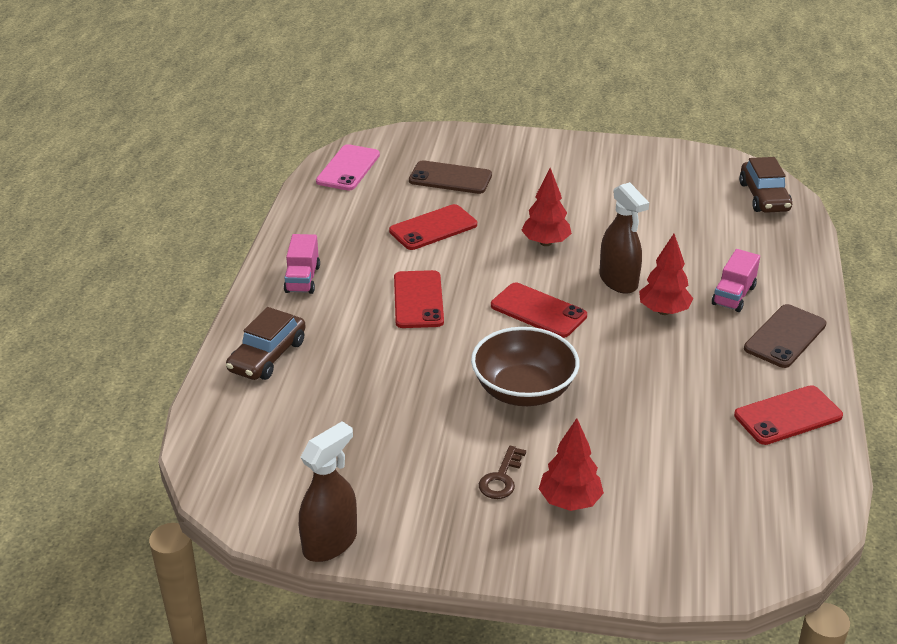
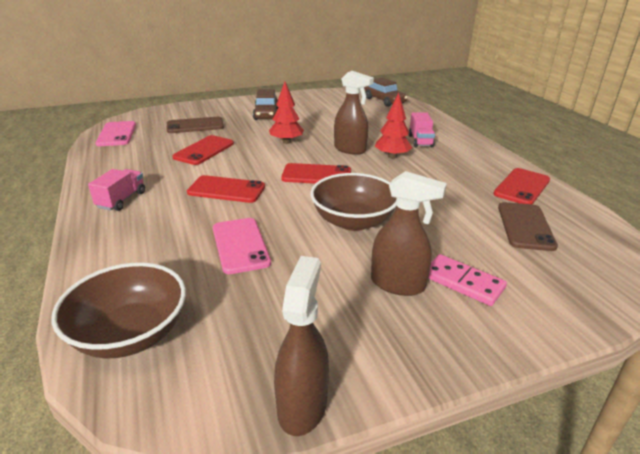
camera: 30 degrees left, 5 degrees down
brown car [226,307,306,380] -> brown car moved to [253,89,278,120]
pink truck [284,234,320,294] -> pink truck turned 135 degrees counterclockwise [88,169,145,211]
red phone [394,270,444,328] -> red phone turned 45 degrees counterclockwise [187,175,265,203]
brown key [479,446,526,499] -> brown spray bottle [371,171,447,296]
red tree [539,418,604,511] -> pink domino [428,254,507,306]
brown phone [744,304,827,368] -> brown phone moved to [498,202,558,251]
none -> brown bowl [51,262,186,358]
none -> pink phone [213,218,271,274]

